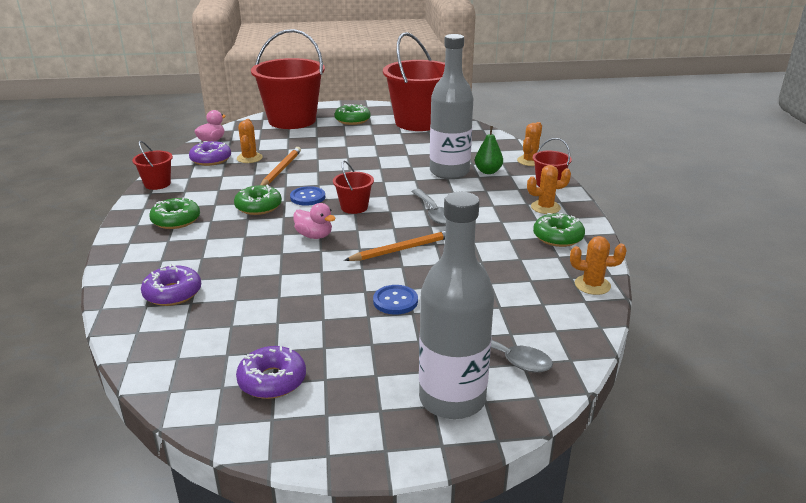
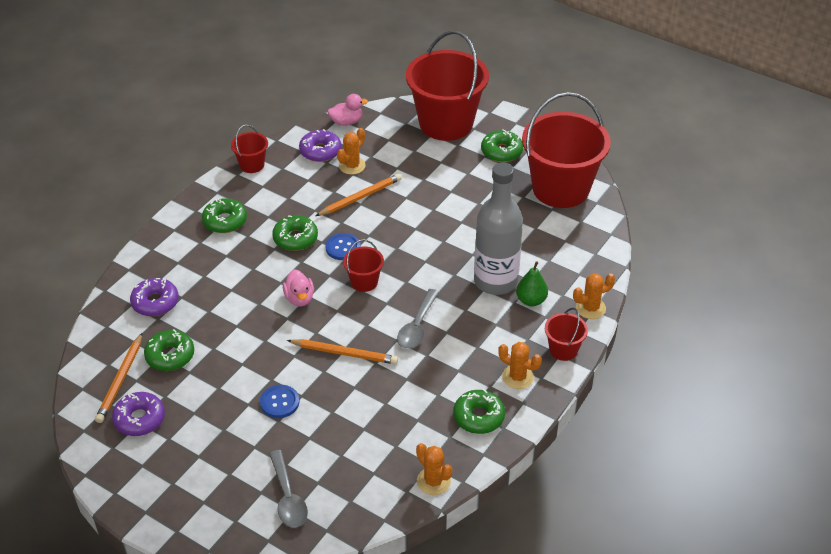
camera: 40 degrees right, 15 degrees up
grey bottle [419,192,494,419] -> none
none -> orange pencil [95,333,142,423]
none -> green donut [144,329,194,371]

